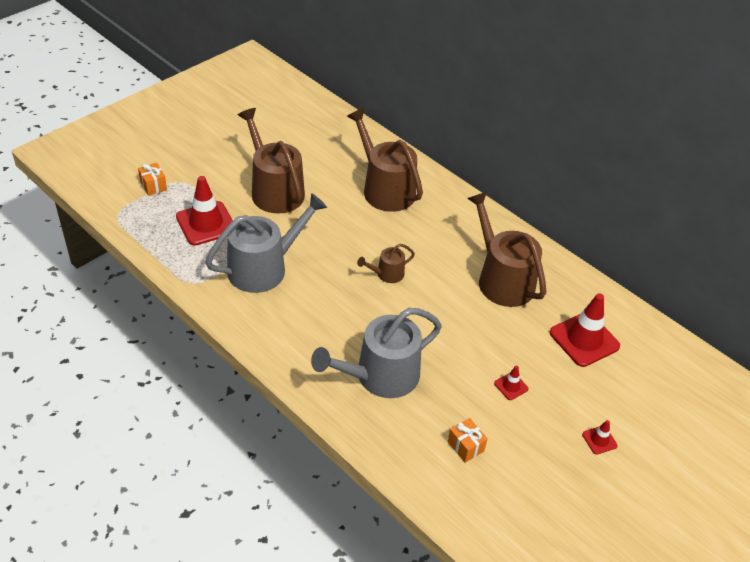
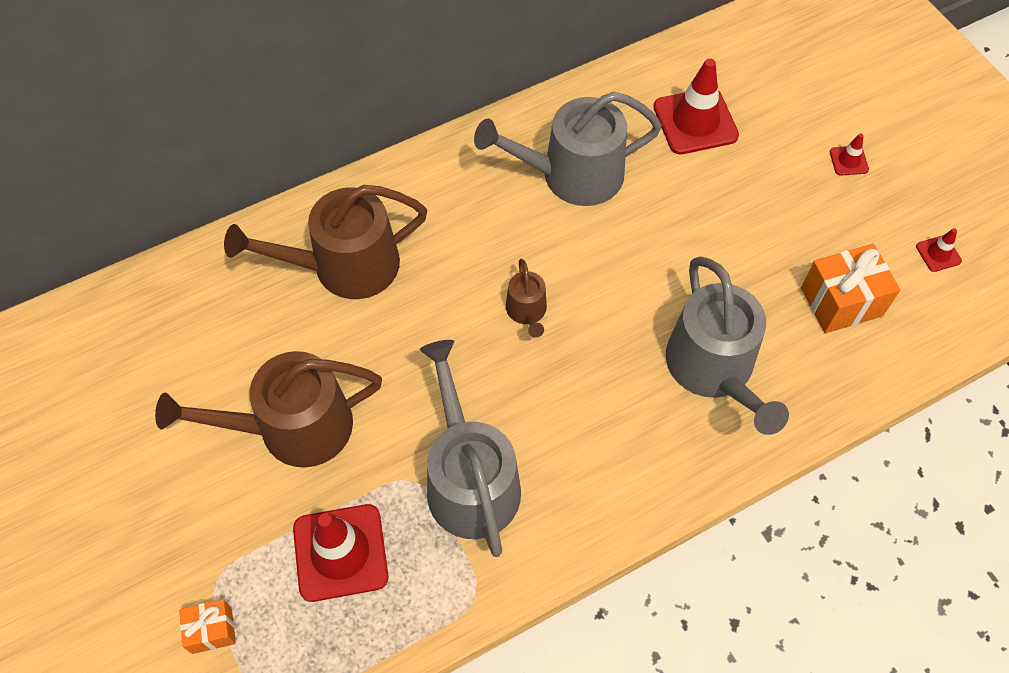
camera: 70 degrees left, 15 degrees up
orange gift [448,418,488,463] -> orange gift [801,244,900,333], size x1.73
brown watering can [467,192,546,307] -> grey watering can [474,92,662,206]
red traffic cone [494,366,529,400] -> red traffic cone moved to [916,228,962,272]

